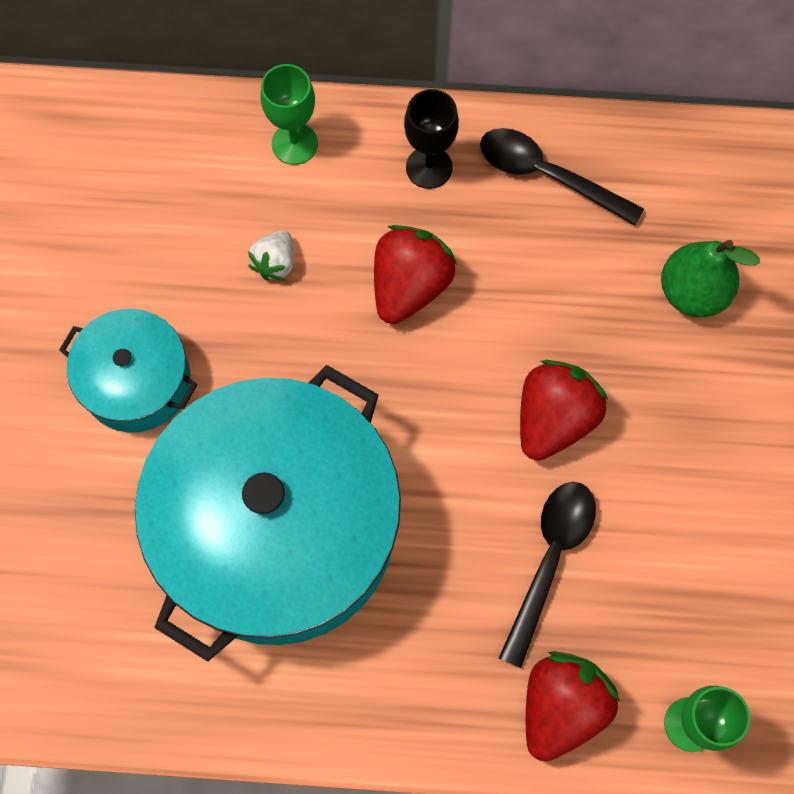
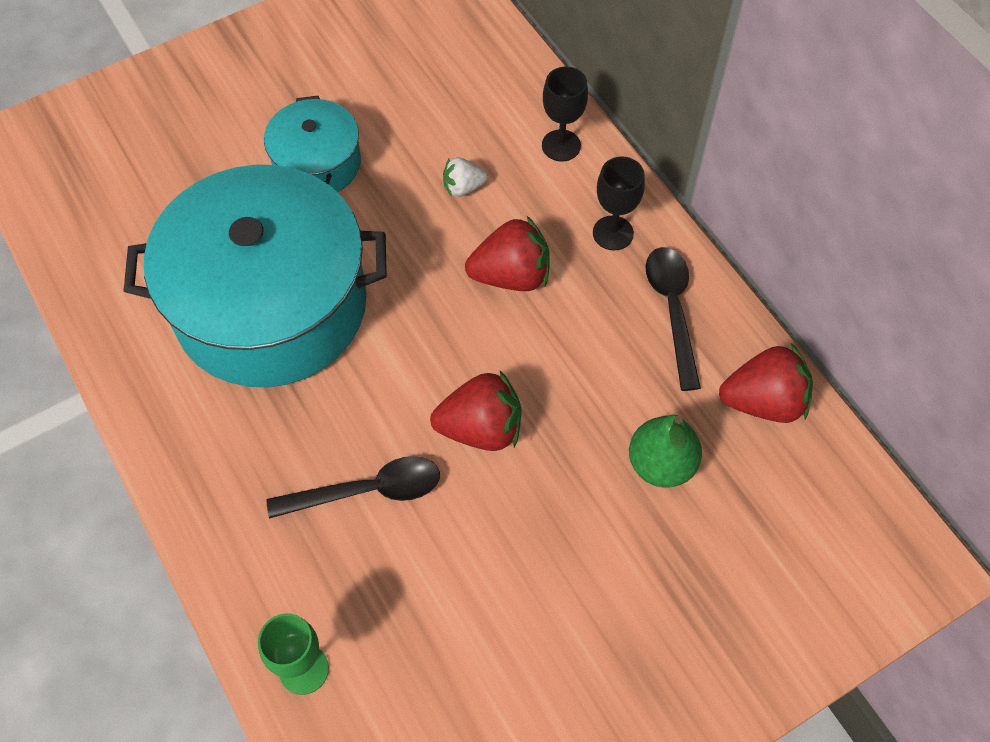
camera: 55 degrees right, 10 degrees down
green goblet [261,64,318,165] -> black goblet [542,66,588,161]
red strawberry [526,651,620,762] -> red strawberry moved to [719,343,813,423]

